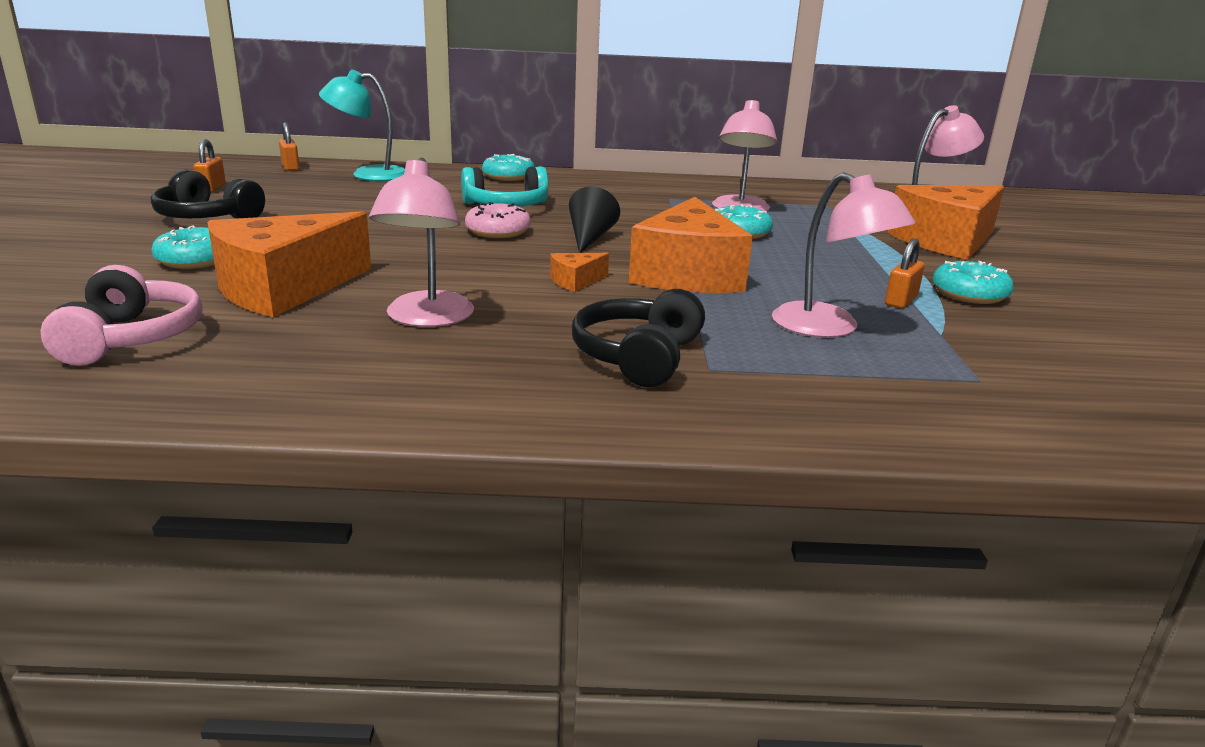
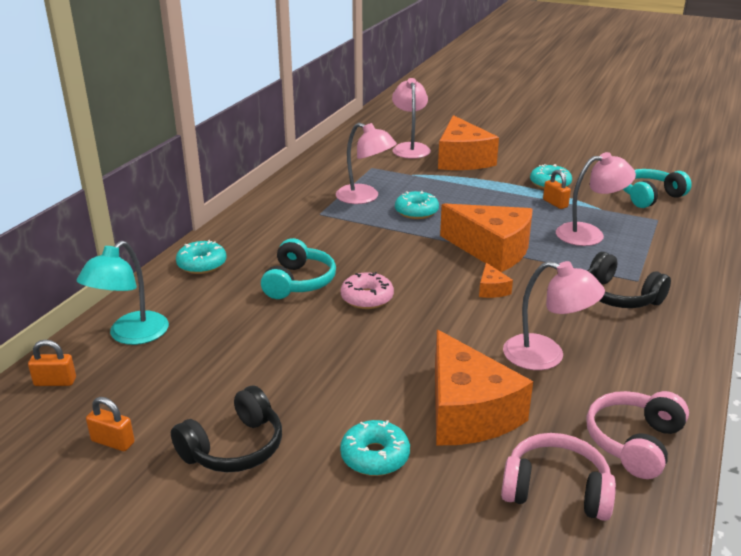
camera: 65 degrees left, 5 degrees up
black cone [569,186,620,253] -> none
none -> pink headphones [586,391,689,479]
none -> turquoise headphones [623,169,692,208]

